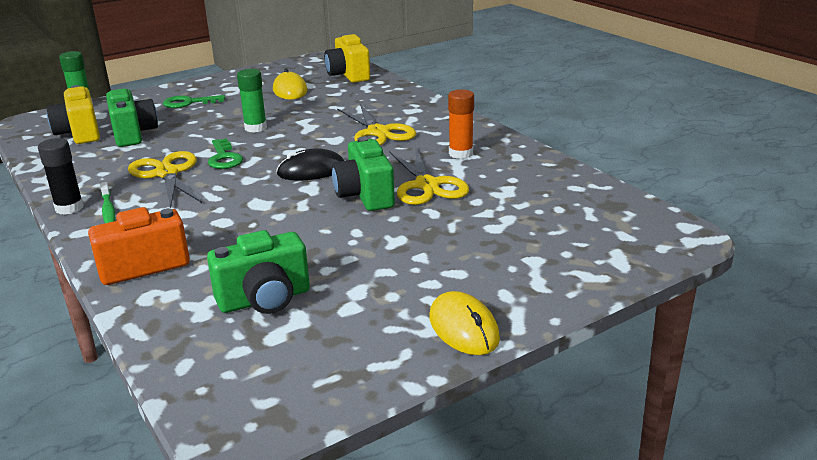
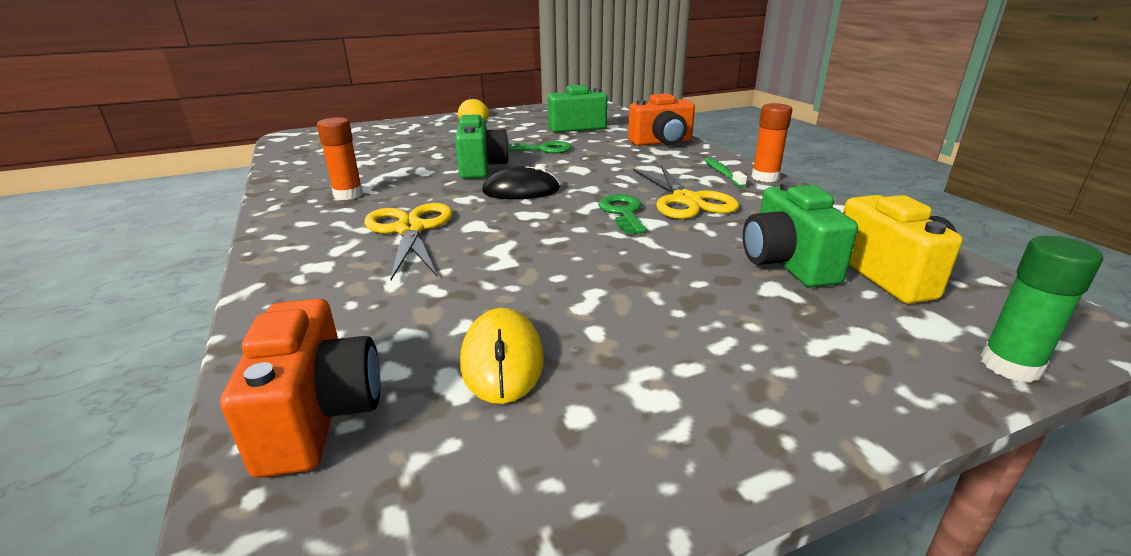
camera: 170 degrees left, 0 degrees up
black glue stick [38,138,84,215] -> orange glue stick [752,103,793,182]
green key [163,95,225,108] -> green key moved to [509,141,572,153]
green glue stick [237,69,267,133] -> none
yellow camera [324,34,370,83] -> orange camera [220,299,380,478]
yellow scissors [389,148,469,205] -> none

